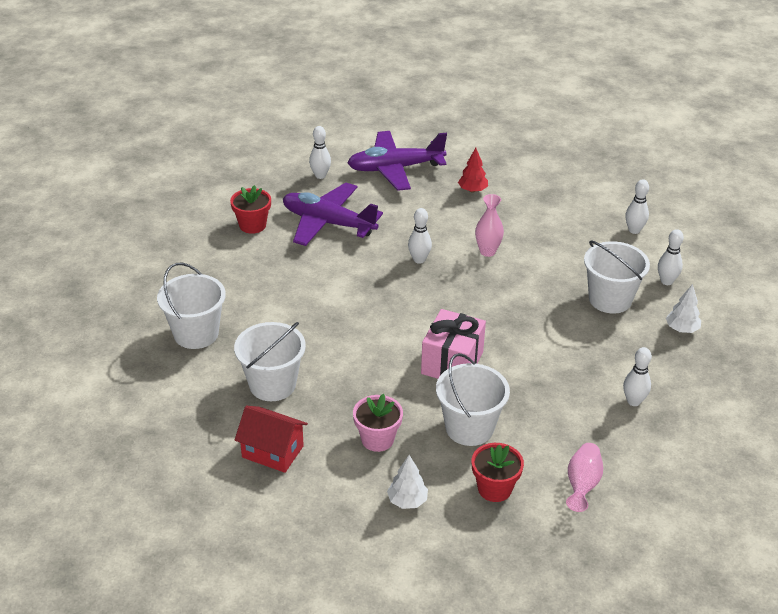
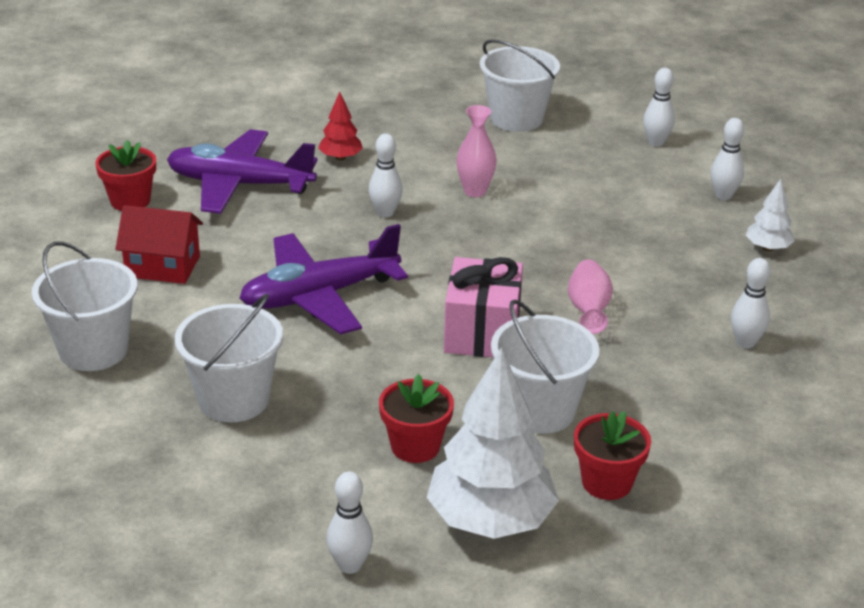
camera: 15 degrees left, 5 degrees down
red house [235,406,308,473] -> red house moved to [115,205,203,284]
white bowling pin [309,126,331,179] -> white bowling pin moved to [326,471,373,574]
purple plane [348,131,447,191] -> purple plane moved to [240,224,408,334]
pink flower pot [353,394,403,452] -> red flower pot [379,374,454,463]
white tree [387,455,428,509] -> white tree [427,347,559,539], size x2.09
red tree [458,148,488,193] -> red tree moved to [318,92,363,161]
pink vase [566,443,603,512] -> pink vase moved to [568,260,613,334]
white bucket [584,240,650,314] -> white bucket moved to [480,39,560,132]

